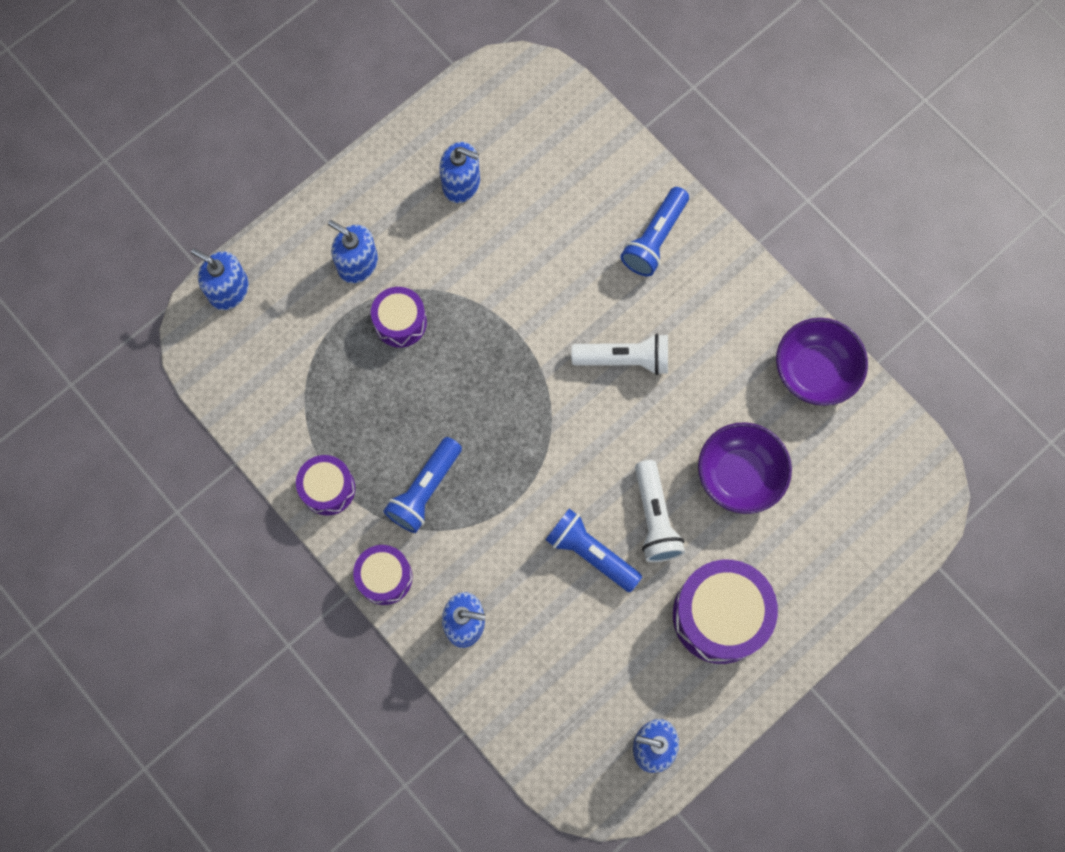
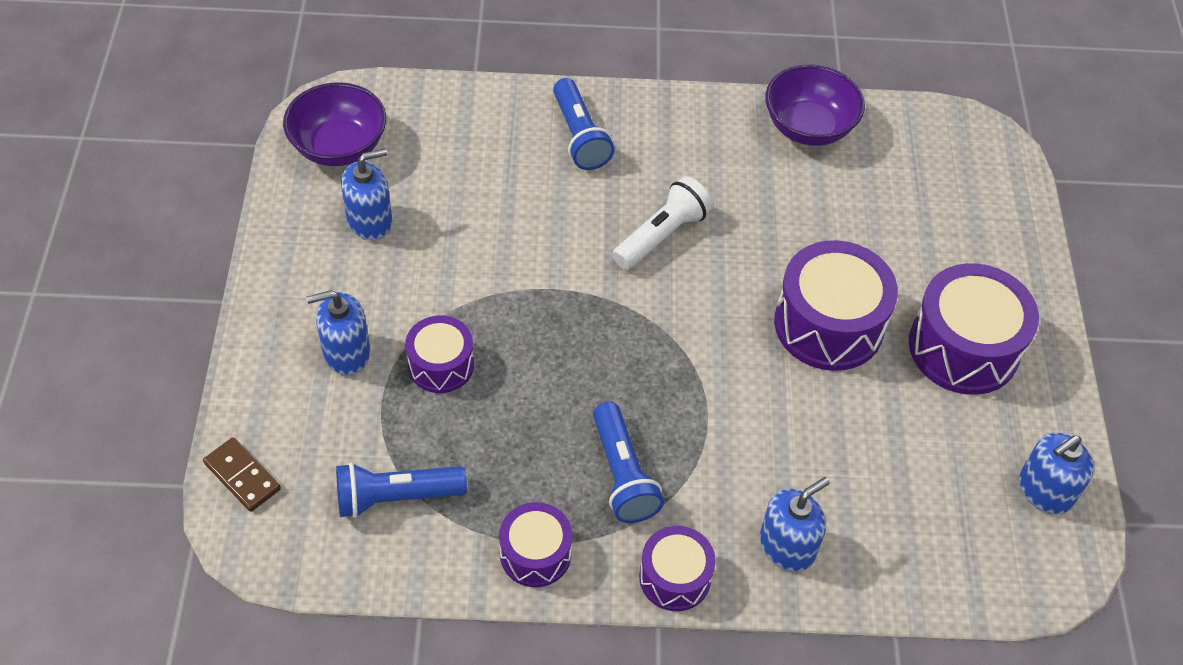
camera: 50 degrees left, 20 degrees down
blue soap dispenser [191,248,249,310] -> brown domino [203,437,281,512]
blue flashlight [545,509,642,592] -> blue flashlight moved to [336,463,467,518]
white flashlight [635,460,685,562] -> purple drum [774,240,898,371]
purple bowl [698,422,792,514] -> purple bowl moved to [283,82,386,166]

